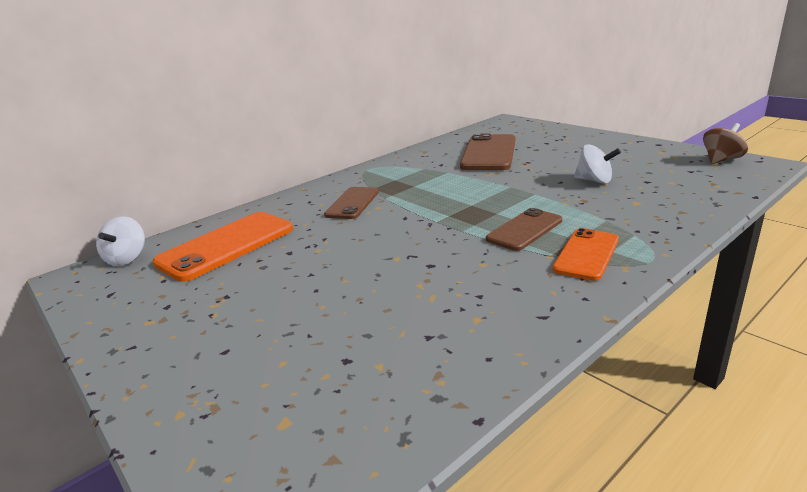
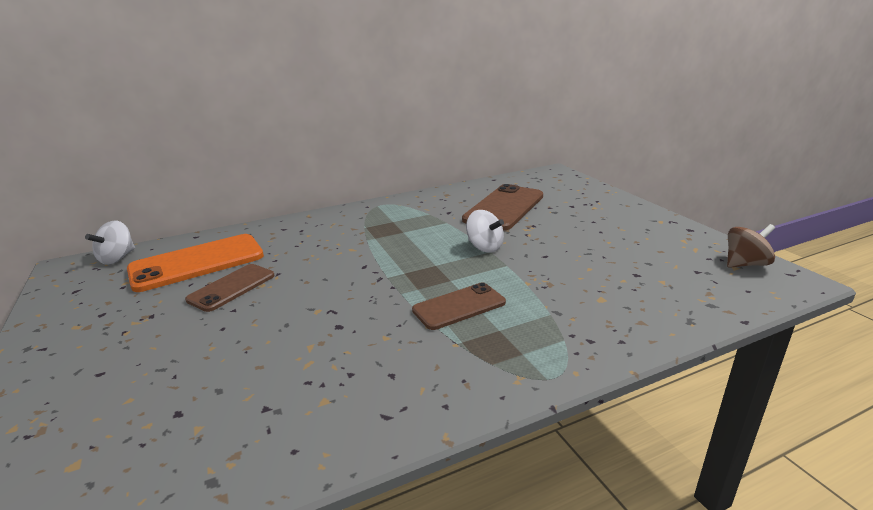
camera: 15 degrees right, 0 degrees up
brown phone [324,187,379,219] -> brown phone moved to [185,264,275,312]
orange phone [552,228,619,281] -> none
white spinning top [574,144,621,184] -> white spinning top moved to [466,210,504,253]

